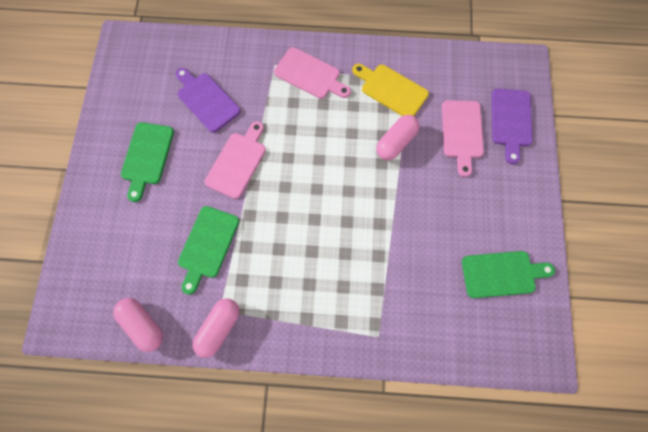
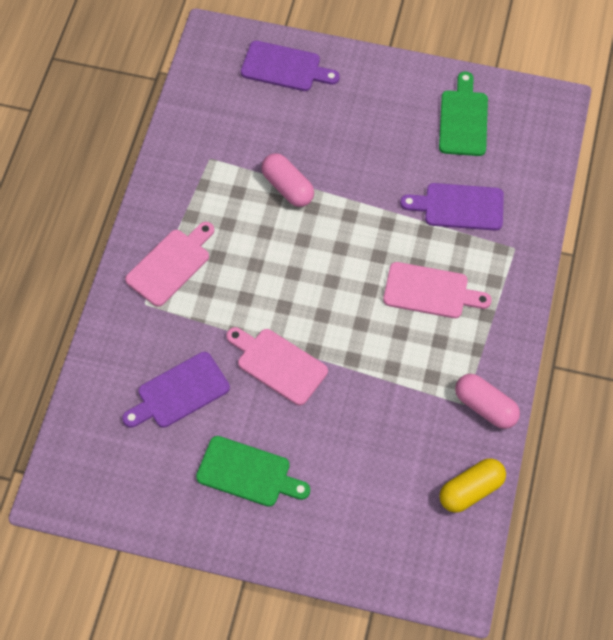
camera: 80 degrees left, 10 degrees down
pink capsule [113,298,163,352] -> yellow capsule [439,458,506,513]
green cutting board [178,206,239,295] -> none
yellow cutting board [352,64,429,116] -> none
pink cutting board [442,100,484,177] -> pink cutting board moved to [383,262,492,318]
none -> purple cutting board [400,183,504,231]

